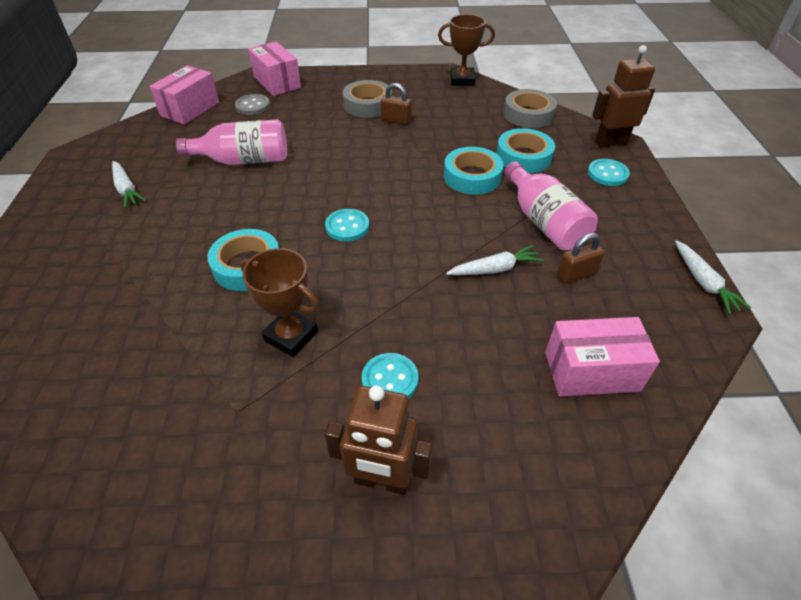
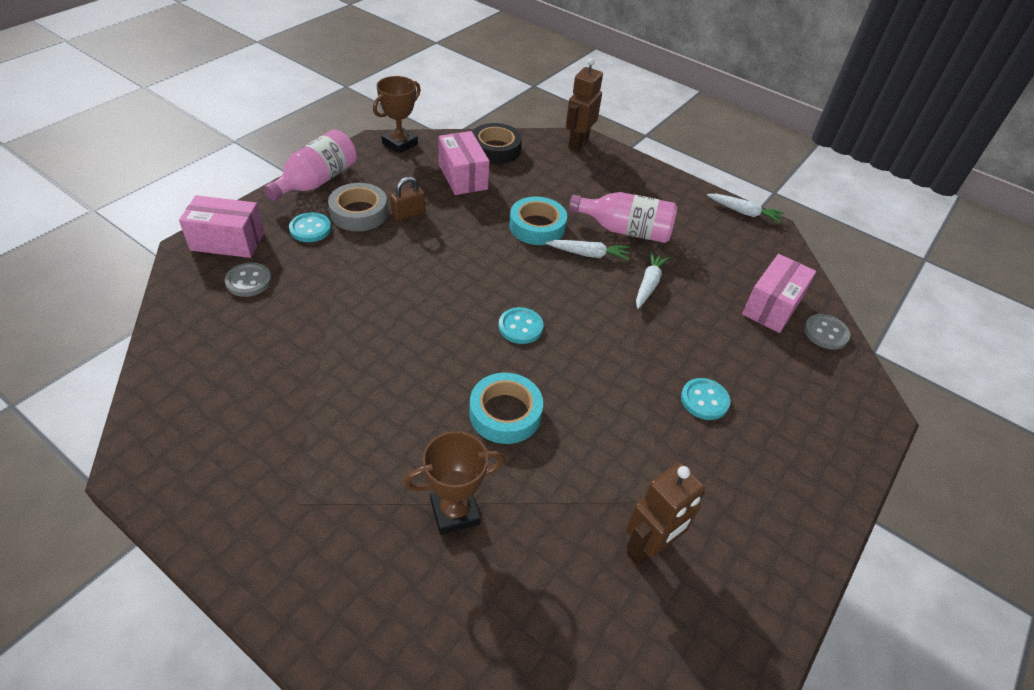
camera: 55 degrees left, 0 degrees up
white carrot [112,161,146,208] -> white carrot moved to [546,240,629,260]
pink box [149,65,219,125] -> pink box moved to [438,131,489,195]
pink bottle [176,119,287,165] -> pink bottle moved to [263,129,356,201]
brown trophy [240,248,319,357] -> brown trophy moved to [404,431,505,535]
brown robot [325,385,432,495] -> brown robot moved to [626,463,705,566]
turquoise tape [496,128,555,173] -> none
grey tape [504,89,557,128] -> black tape [472,123,522,164]
brown padlock [557,233,605,283] -> none
turquoise button [588,159,630,186] -> turquoise button moved to [289,212,331,242]
none -> grey button [804,314,850,350]

